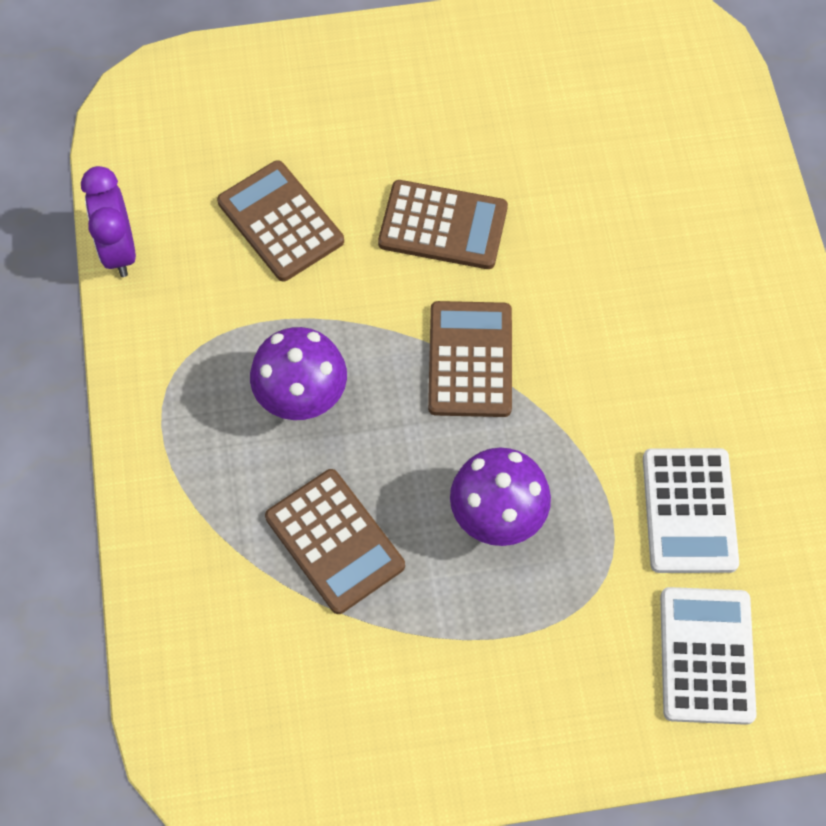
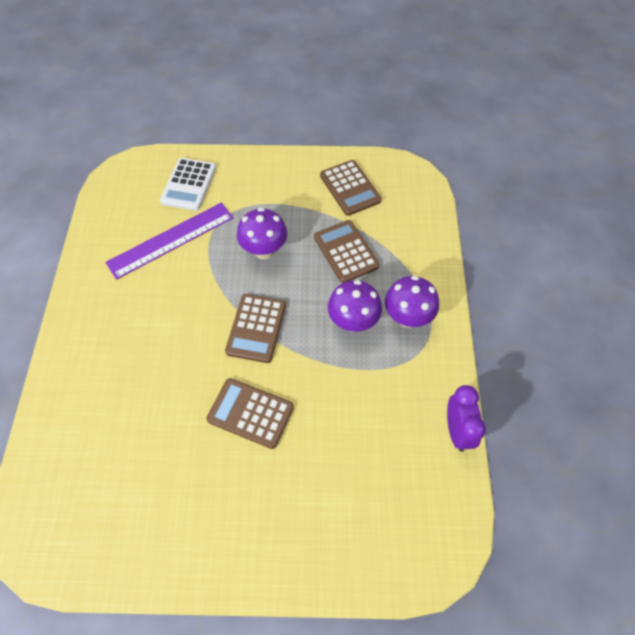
camera: 170 degrees left, 5 degrees down
brown calculator [217,160,344,282] -> brown calculator moved to [320,160,382,216]
white calculator [643,448,739,573] -> purple ruler [105,203,233,280]
none -> purple mushroom [385,276,439,328]

